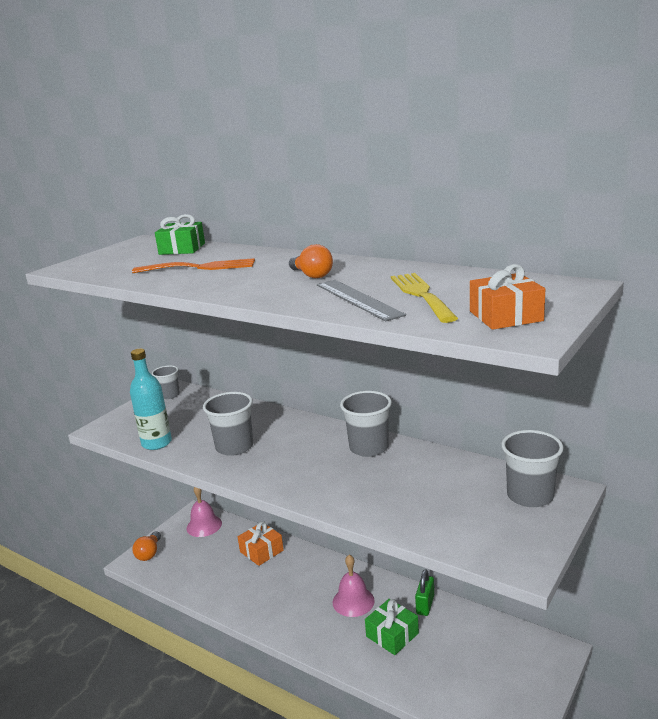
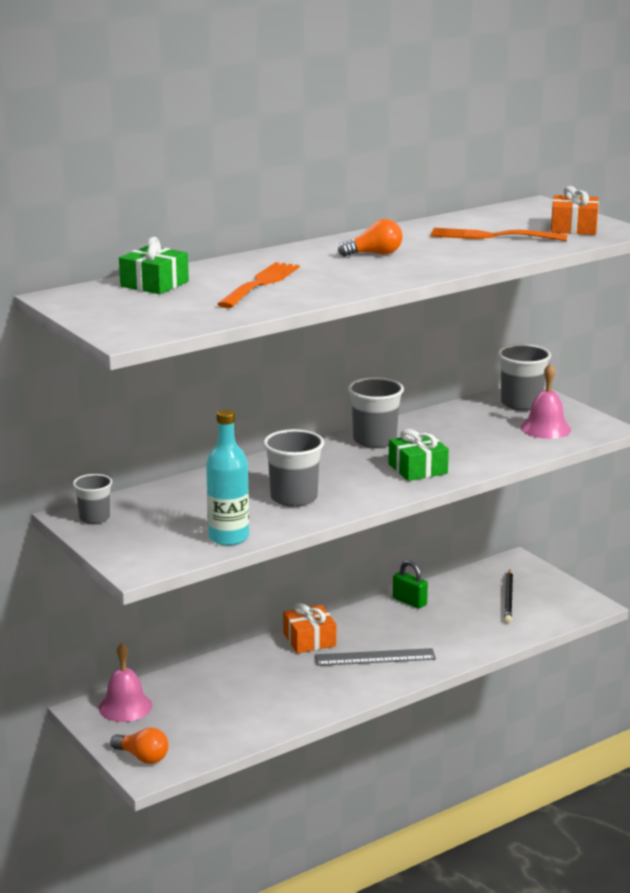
camera: 70 degrees left, 0 degrees up
orange gift [238,521,284,566] -> orange gift moved to [283,603,336,653]
grey ruler [317,280,406,321] -> grey ruler moved to [315,648,436,666]
pink bell [333,555,375,617] -> pink bell moved to [521,364,571,439]
green gift [365,599,419,655] -> green gift moved to [388,429,449,481]
yellow fork [391,273,458,323] -> orange fork [431,228,568,241]
none -> black pencil [504,569,513,623]

